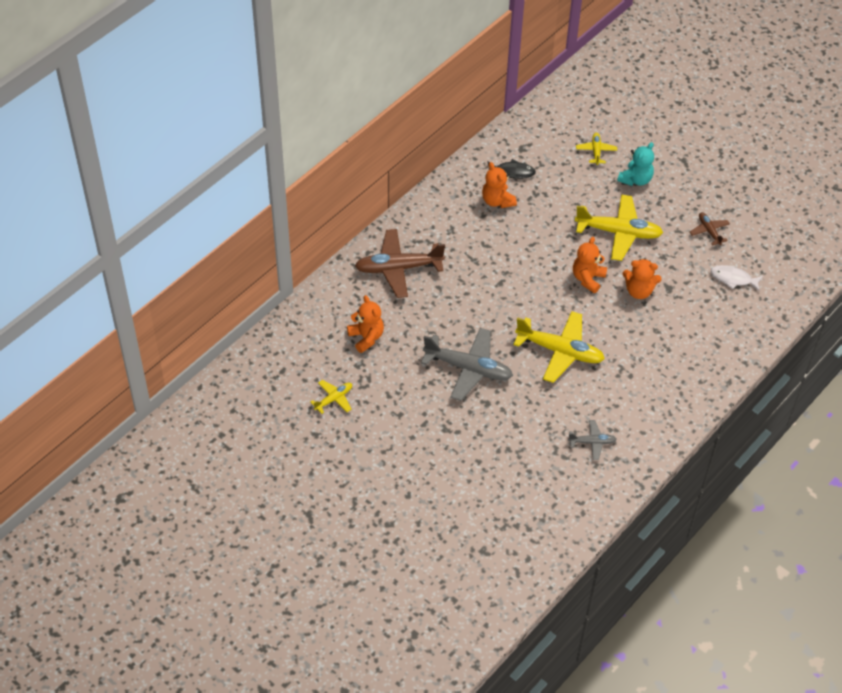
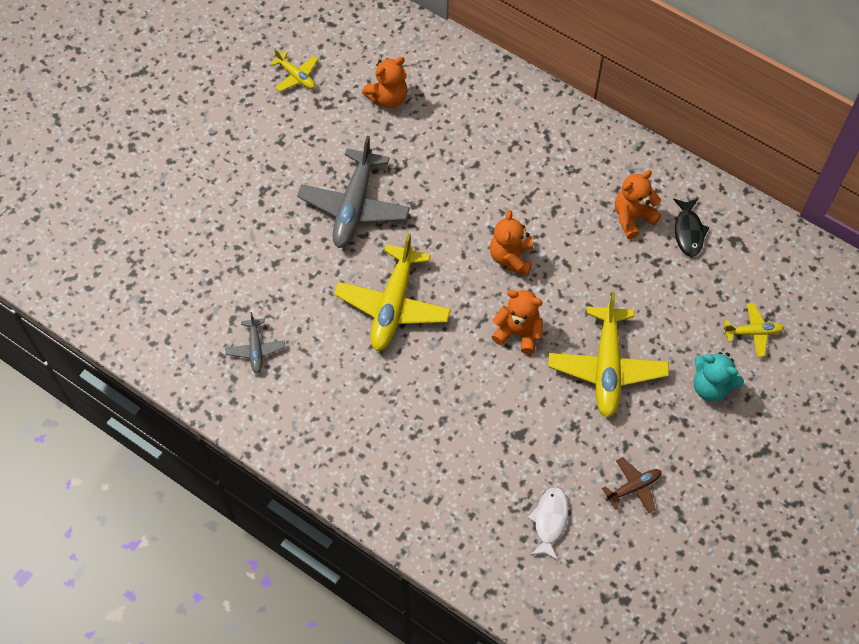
camera: 85 degrees right, 10 degrees up
brown plane [355,229,445,298] -> none
orange teddy bear [623,259,662,299] -> orange teddy bear moved to [490,210,533,276]

